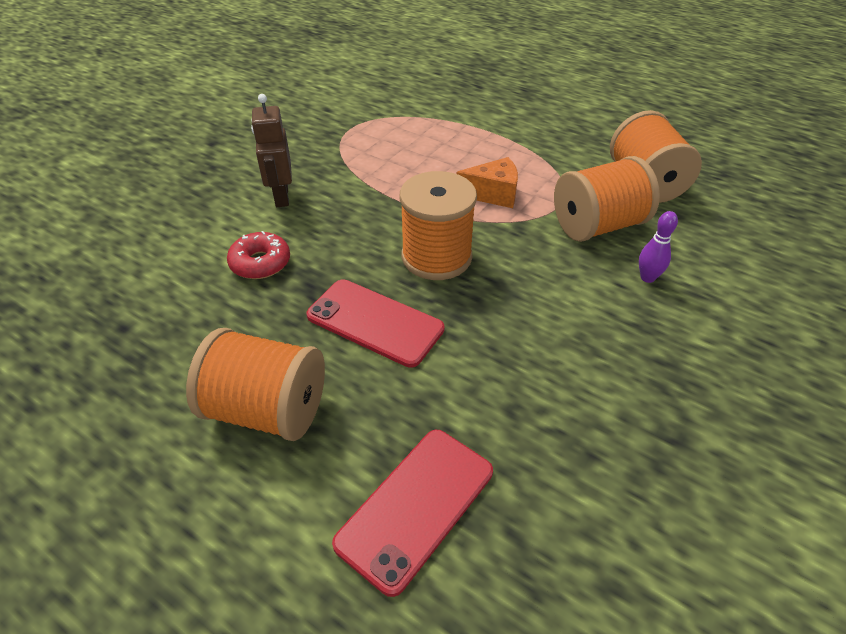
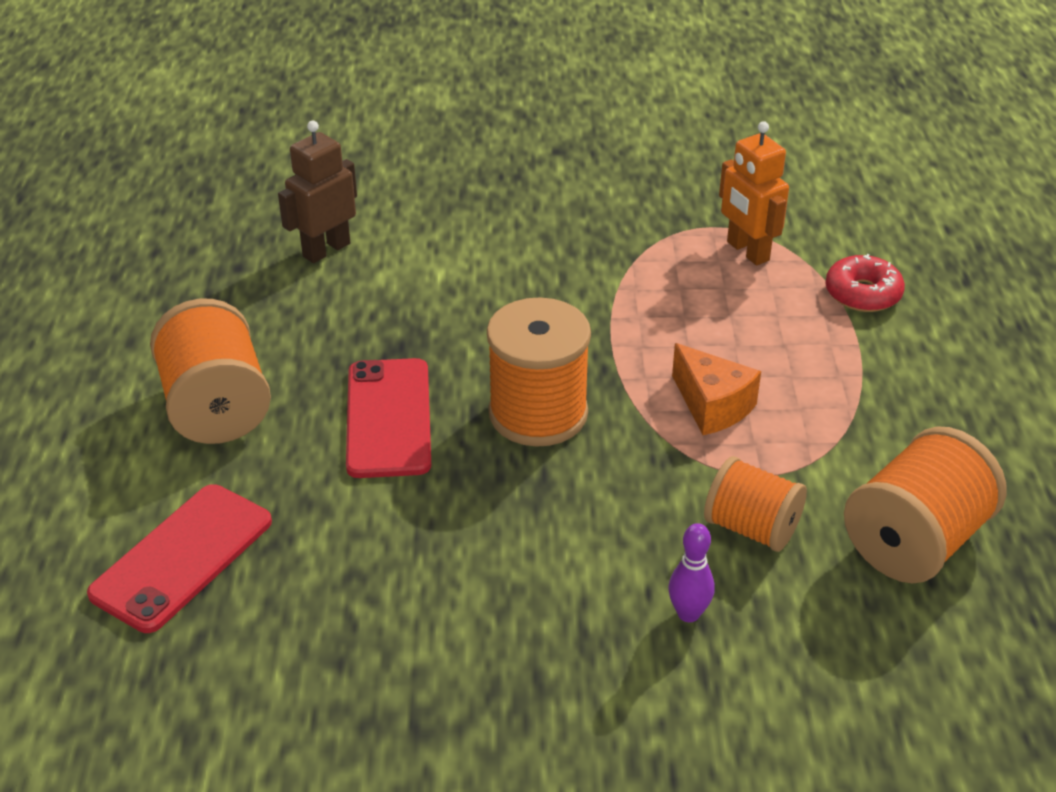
camera: 55 degrees right, 5 degrees down
red donut [227,231,290,279] -> red donut moved to [825,254,905,312]
brown robot [251,94,292,207] -> brown robot moved to [278,121,357,263]
red phone [332,430,493,597] -> red phone turned 60 degrees counterclockwise [87,484,272,633]
orange spool [554,156,660,242] -> orange spool [704,456,807,552], size x0.66
none -> orange robot [719,121,789,265]

